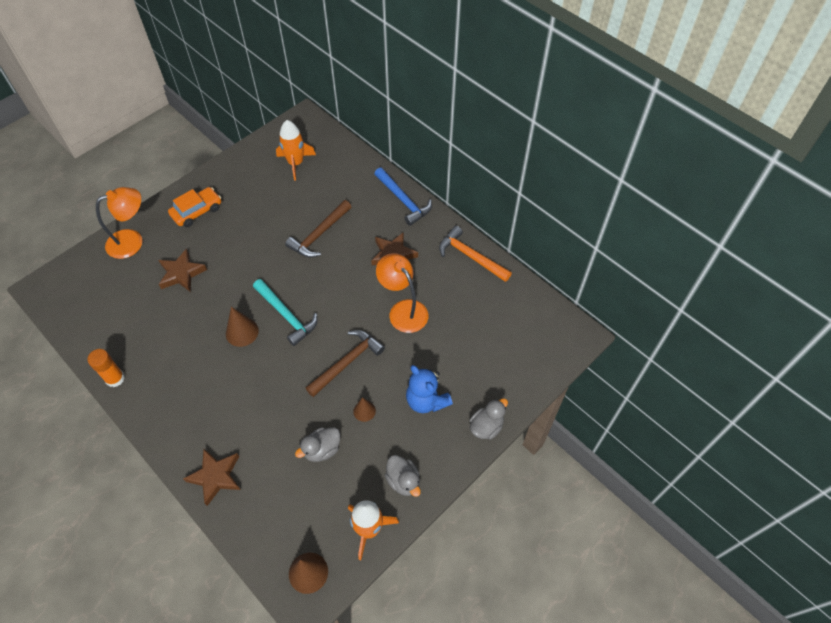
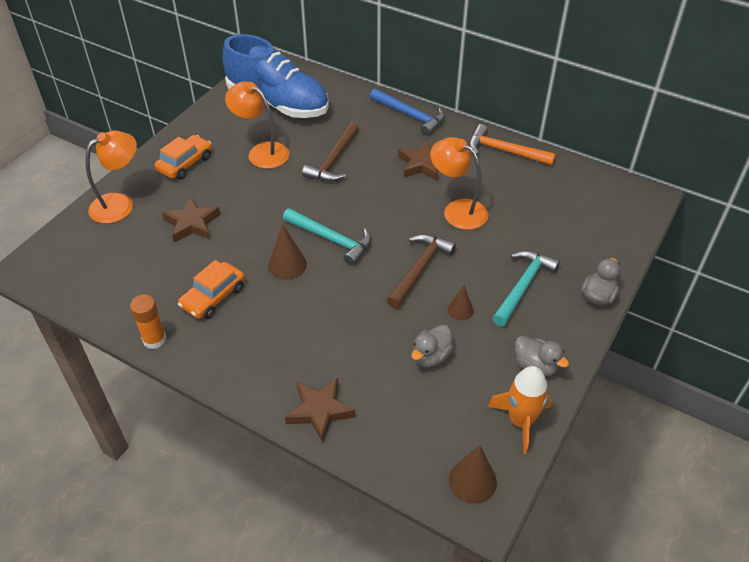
camera: 15 degrees left, 10 degrees down
orange rocket [276,120,316,181] -> blue shoe [223,34,329,118]
blue teddy bear [406,365,453,413] -> turquoise hammer [492,250,560,326]
none -> orange car [178,260,245,319]
none -> orange lamp [225,81,290,169]

